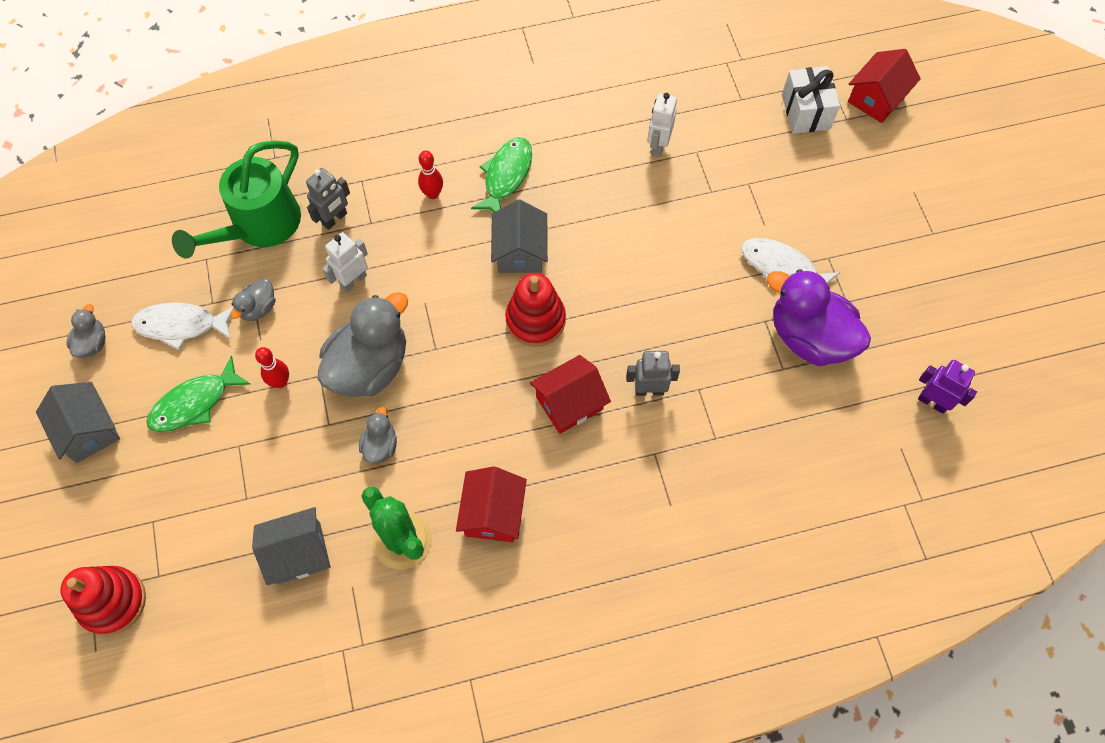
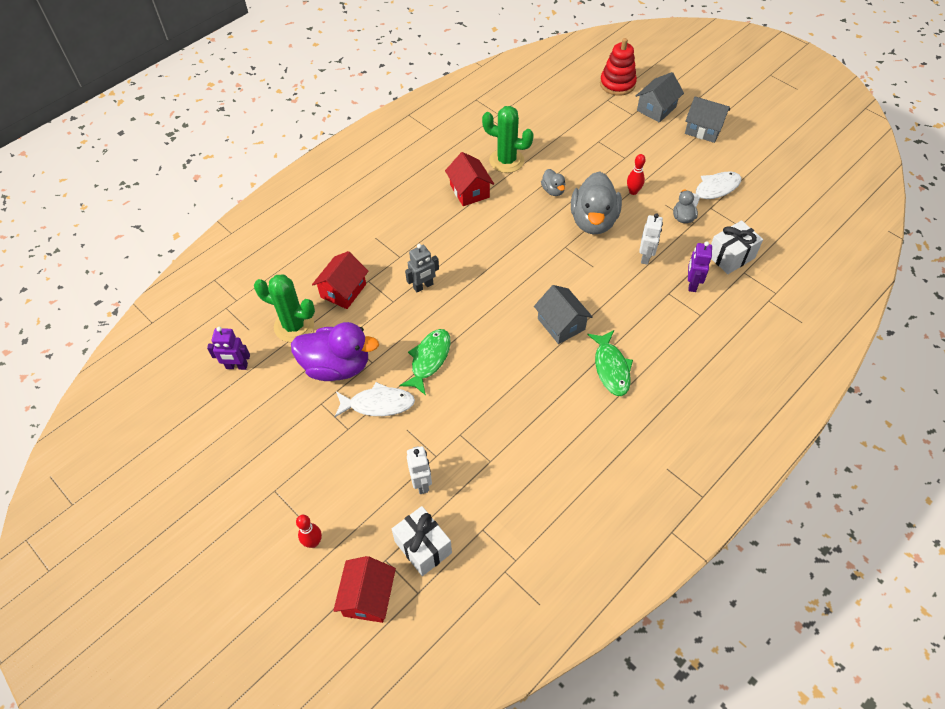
camera: 150 degrees right, 10 degrees down
grey duck [66,304,105,358] -> none
green fish [146,356,250,432] -> green fish moved to [399,329,451,395]
green watering can [172,141,301,259] -> white gift [711,220,763,274]
grey house [252,507,331,585] -> grey house moved to [636,72,684,123]
grey robot [306,168,350,230] -> purple robot [688,241,712,292]
red bowling pin [418,150,443,199] -> red bowling pin moved to [296,515,322,548]
red stacking toy [505,273,566,347] -> none
red house [530,355,611,434] -> red house moved to [312,251,369,309]
white robot [647,93,677,157] -> white robot moved to [407,446,432,494]
none -> green cactus [254,274,315,342]

